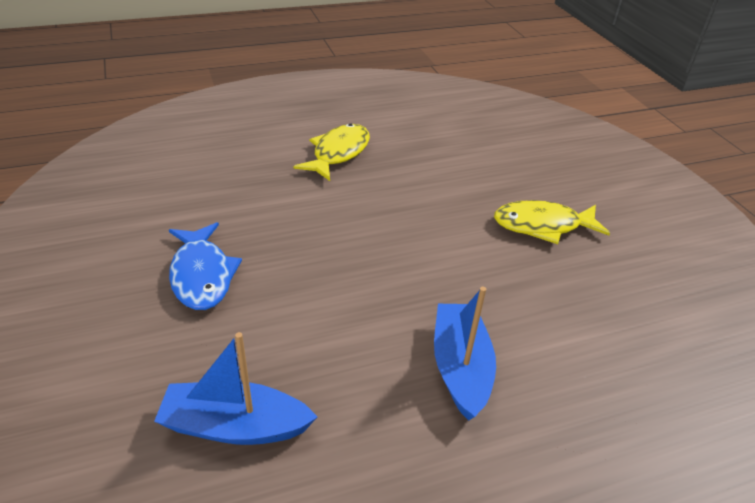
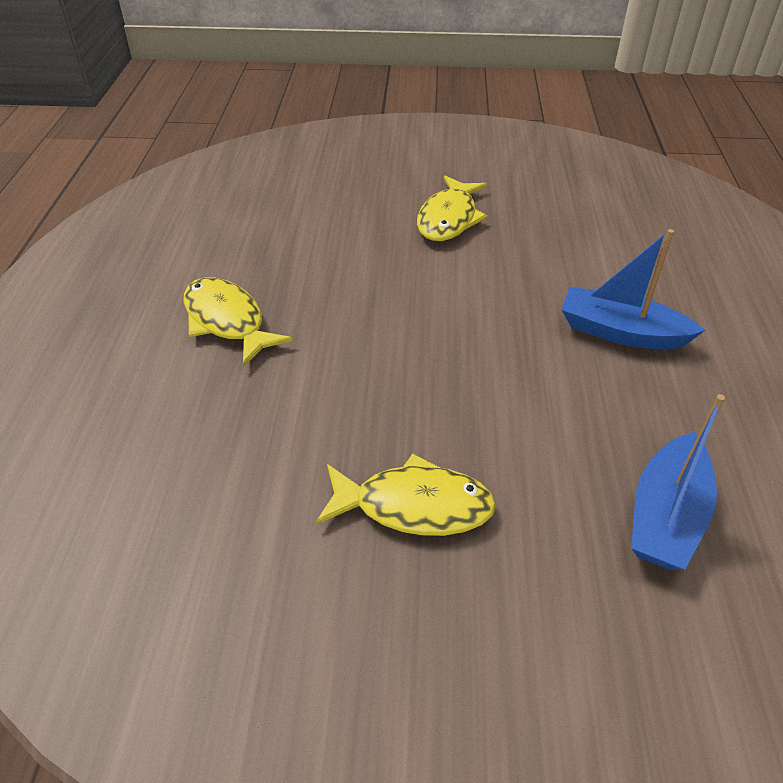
camera: 65 degrees left, 5 degrees up
blue fish [169,222,242,310] -> yellow fish [316,453,496,536]

